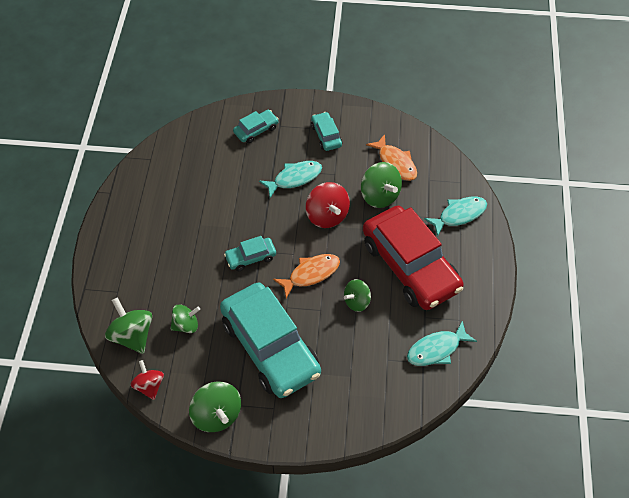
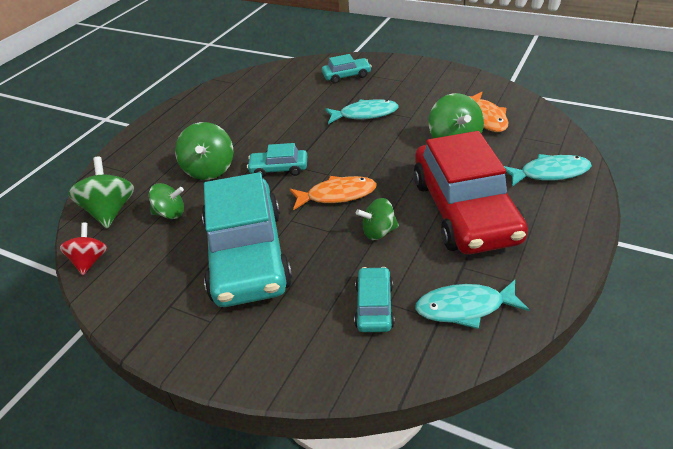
camera: 25 degrees right, 15 degrees down
green spinning top [189,381,241,432] -> green spinning top moved to [175,122,233,180]
red spinning top [306,182,350,228] -> none
turquoise car [311,112,342,151] -> turquoise car moved to [354,267,395,332]

